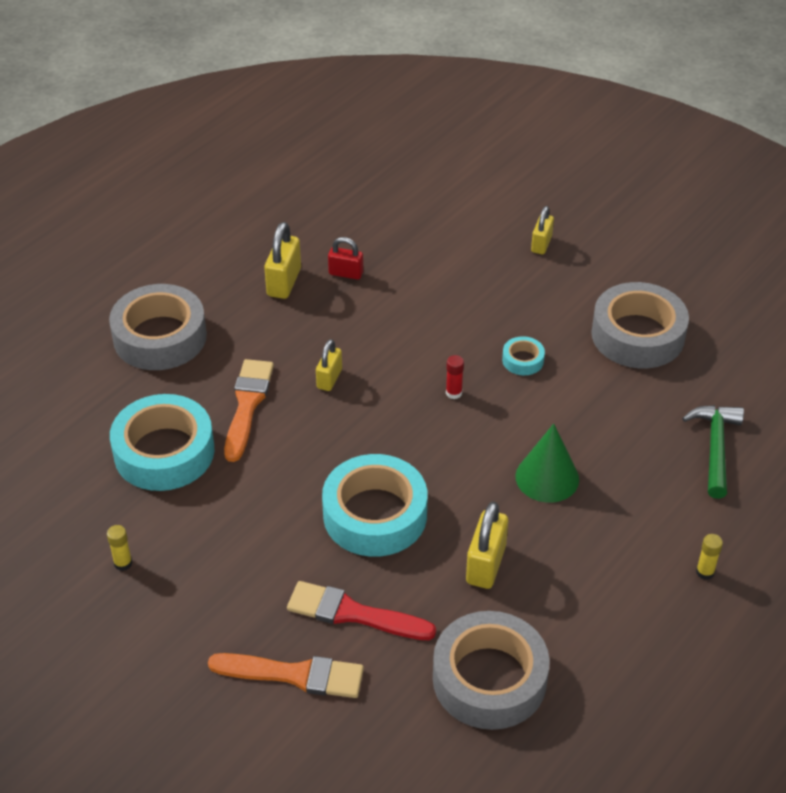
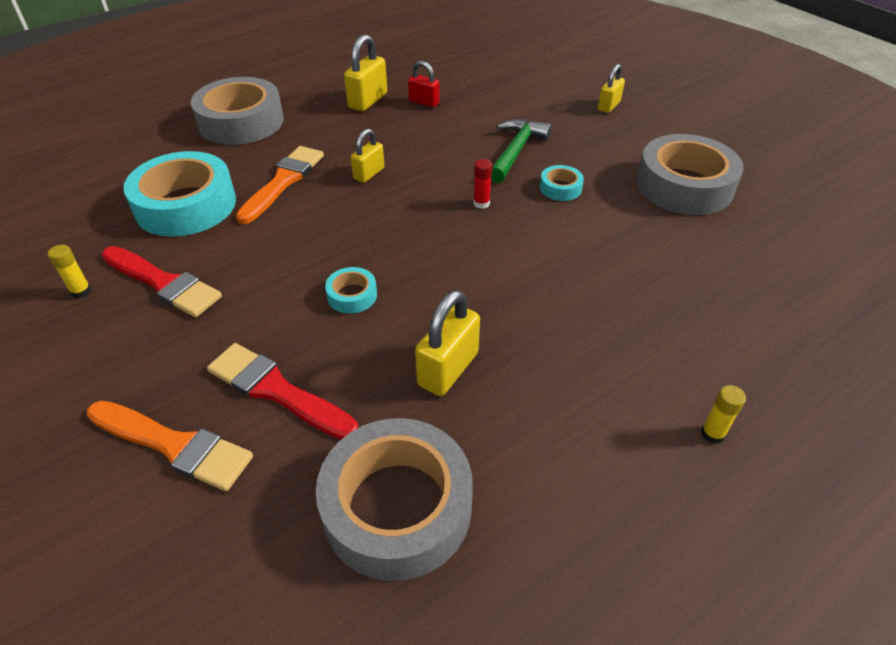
camera: 15 degrees right, 0 degrees up
turquoise tape [322,454,427,557] -> turquoise tape [325,267,377,313], size x0.44
green cone [515,424,579,503] -> none
green hammer [682,405,744,499] -> green hammer moved to [491,119,552,183]
none -> red brush [102,246,222,317]

